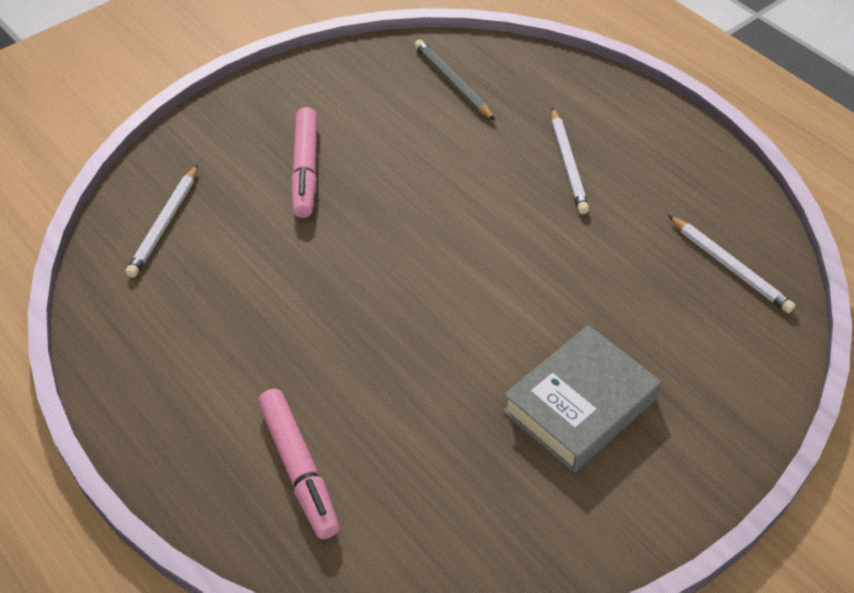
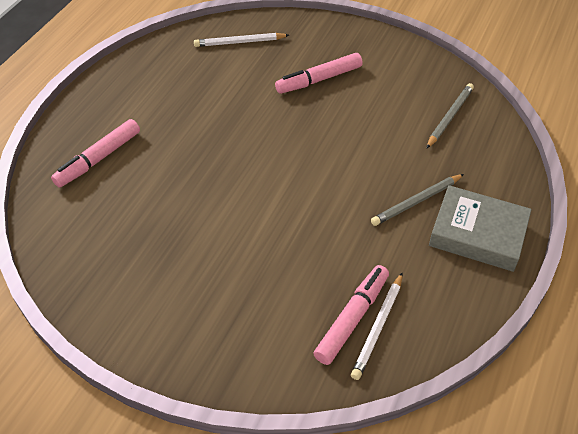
camera: 65 degrees right, 0 degrees up
grey book [502,325,661,473] -> grey book moved to [429,185,531,272]
white pencil [551,107,589,214] -> grey pencil [371,174,464,226]
none -> pink marker [313,265,389,365]

